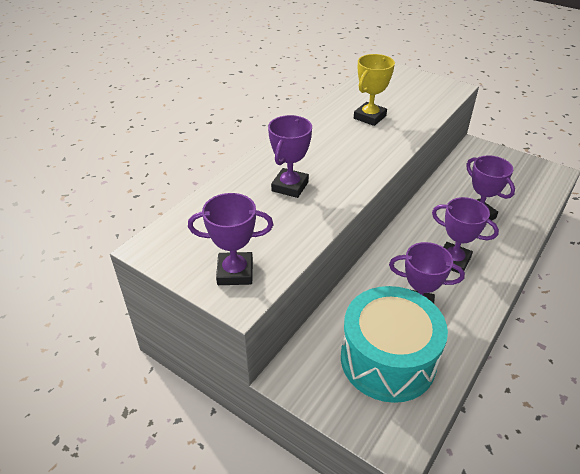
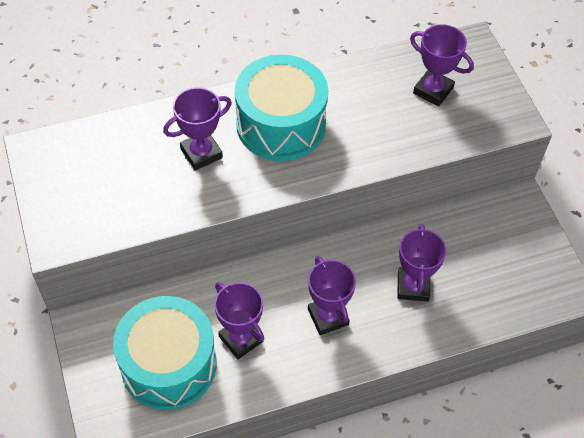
camera: 35 degrees right, 15 degrees up
purple trophy [188,193,273,285] -> purple trophy moved to [410,24,474,107]
yellow trophy [354,54,395,126] -> none
none -> turquoise drum [235,54,328,161]

